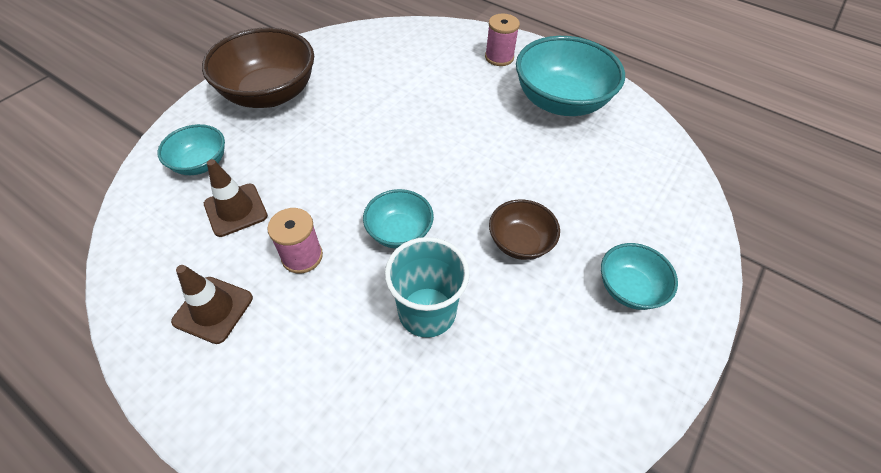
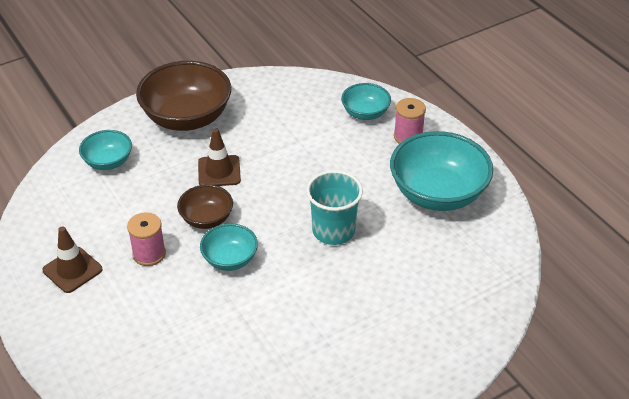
camera: 25 degrees right, 10 degrees down
brown traffic cone [204,159,268,237] -> brown traffic cone moved to [198,128,241,186]
turquoise cup [385,237,470,338] -> turquoise cup moved to [306,170,363,245]
brown bowl [489,199,560,260] -> brown bowl moved to [177,185,233,229]
turquoise bowl [601,243,678,310] -> turquoise bowl moved to [341,83,391,120]

